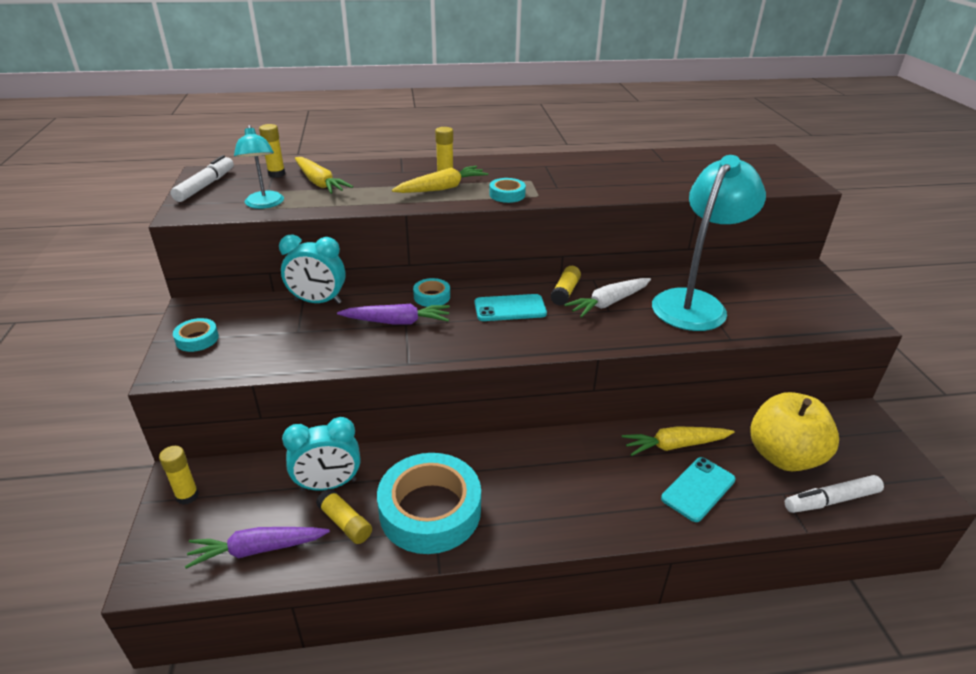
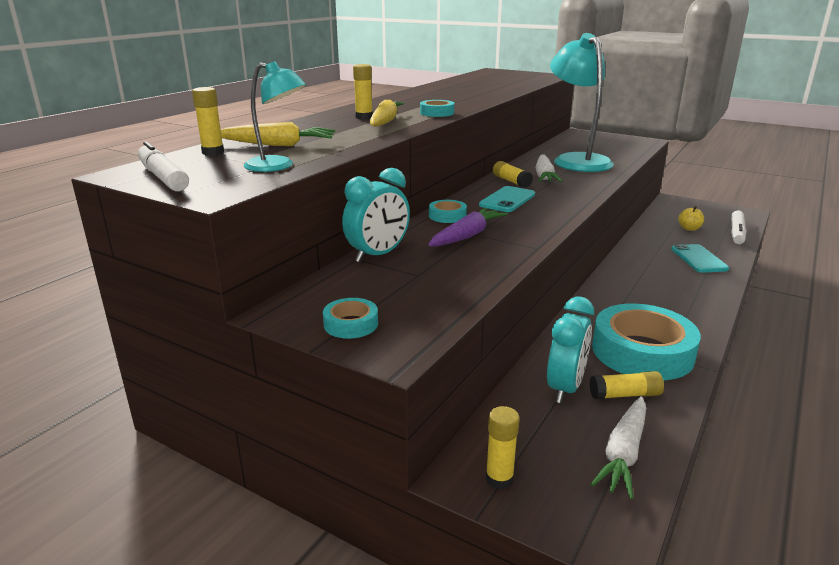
camera: 50 degrees left, 10 degrees down
purple carrot [185,527,330,569] -> white carrot [590,396,646,499]
yellow carrot [622,426,735,456] -> none
yellow apple [750,392,839,471] -> yellow apple [678,206,704,231], size x0.42

